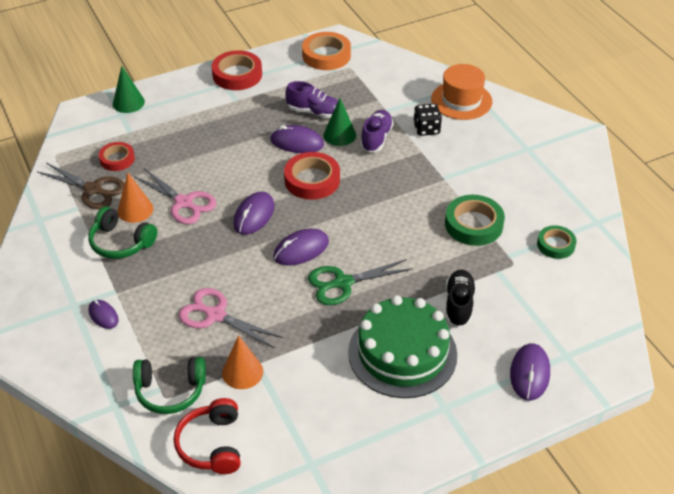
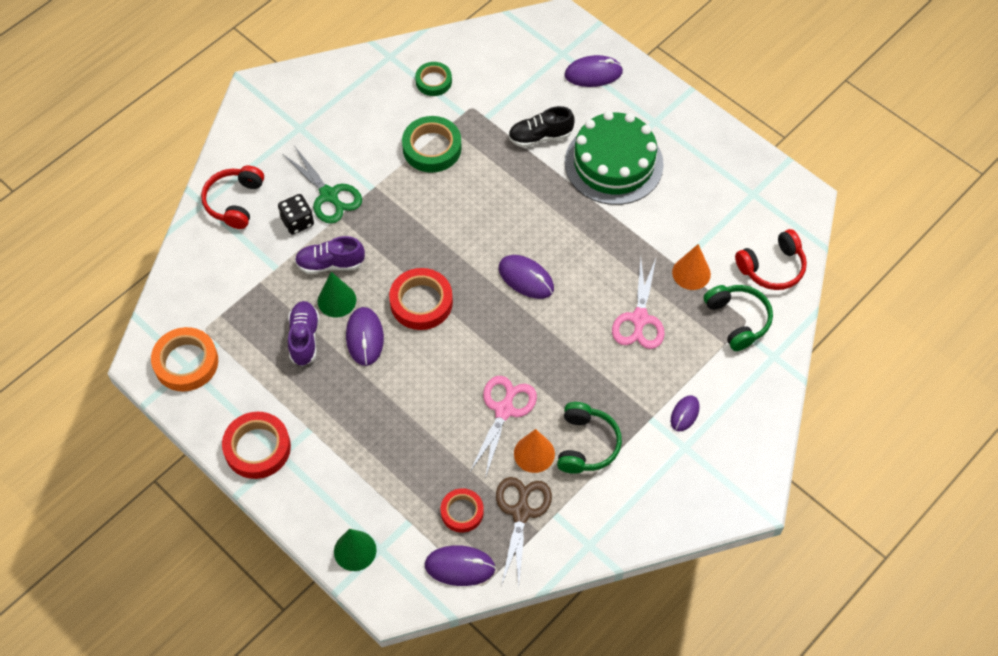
camera: 110 degrees left, 15 degrees up
purple mouse [233,192,275,235] -> purple mouse moved to [424,545,496,586]
green scissors [308,259,412,305] -> green scissors moved to [282,147,362,224]
orange hat [431,64,492,120] -> red headphones [201,165,264,229]

